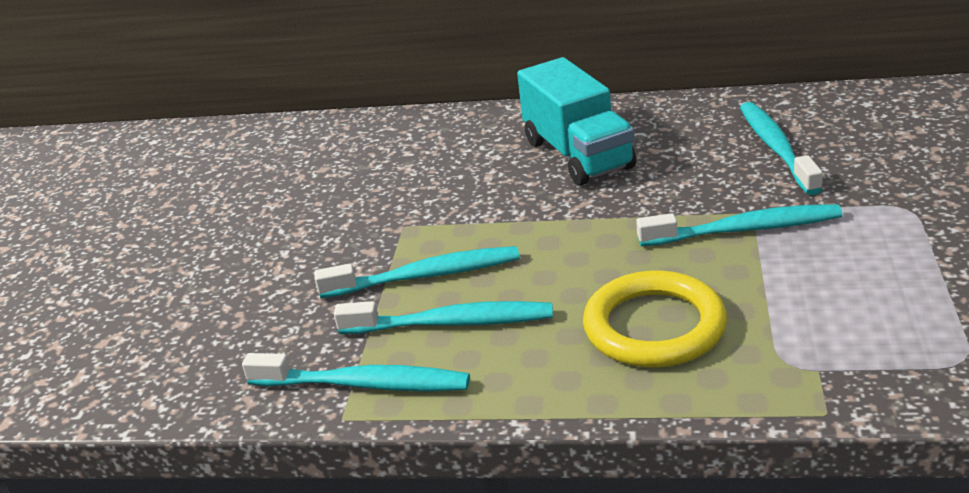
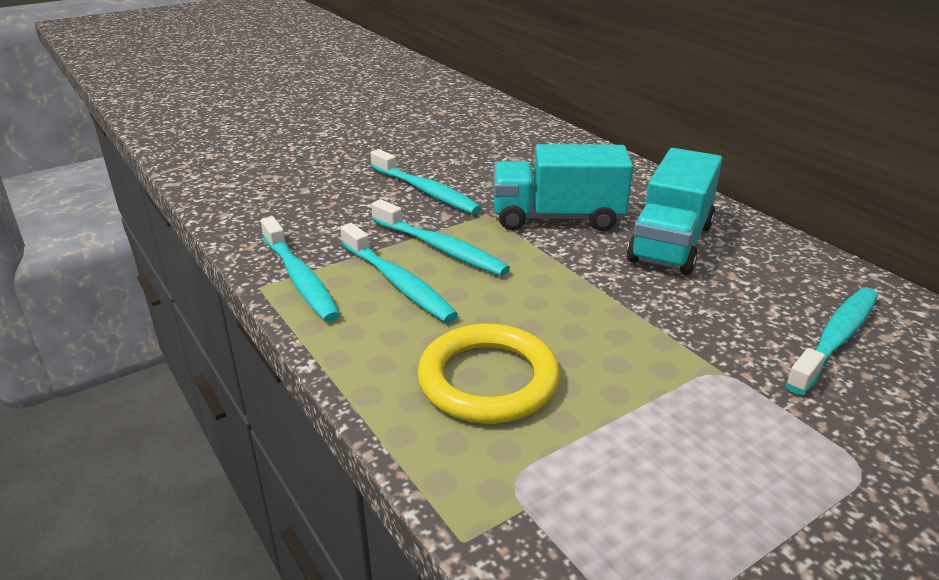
camera: 45 degrees right, 0 degrees up
turquoise toothbrush [636,204,842,246] -> turquoise toothbrush moved to [371,149,482,214]
none -> turquoise truck [493,144,633,231]

